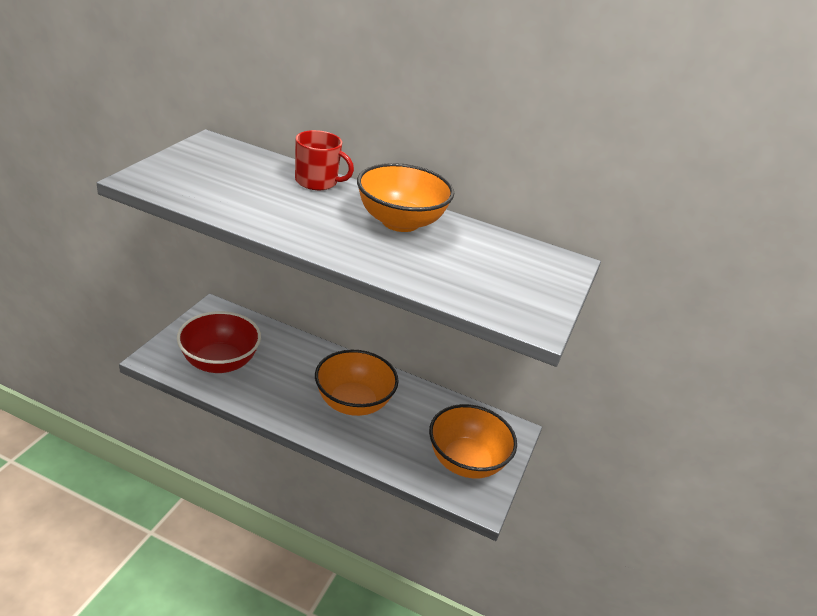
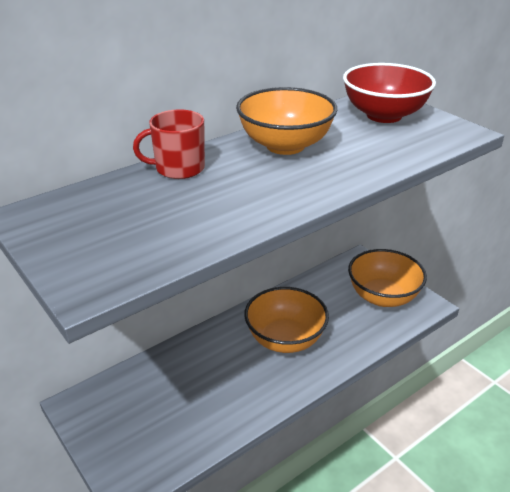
camera: 55 degrees left, 0 degrees up
red bowl [177,311,261,373] -> red bowl moved to [343,63,436,123]
red mug [295,130,354,190] -> red mug turned 150 degrees counterclockwise [133,109,205,179]

